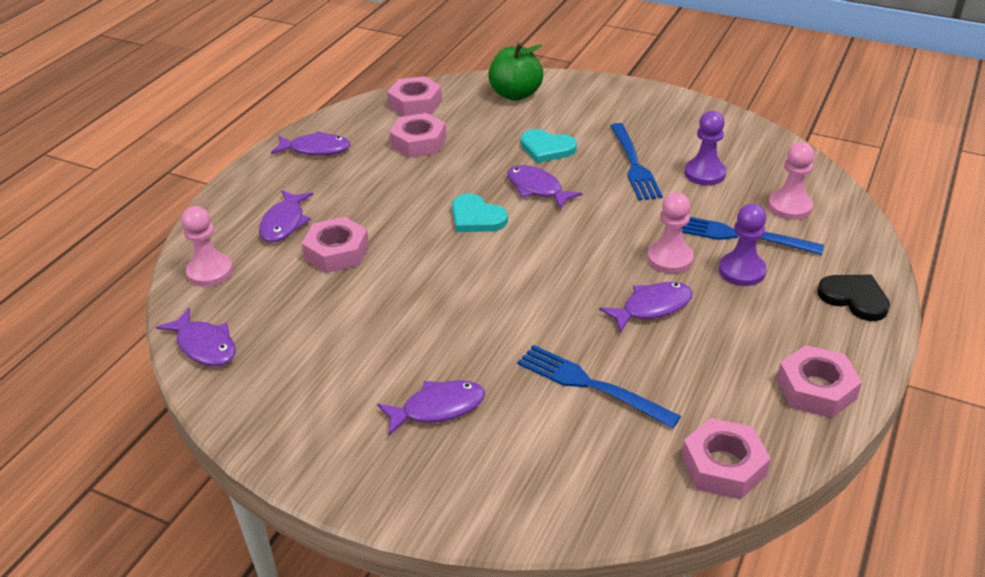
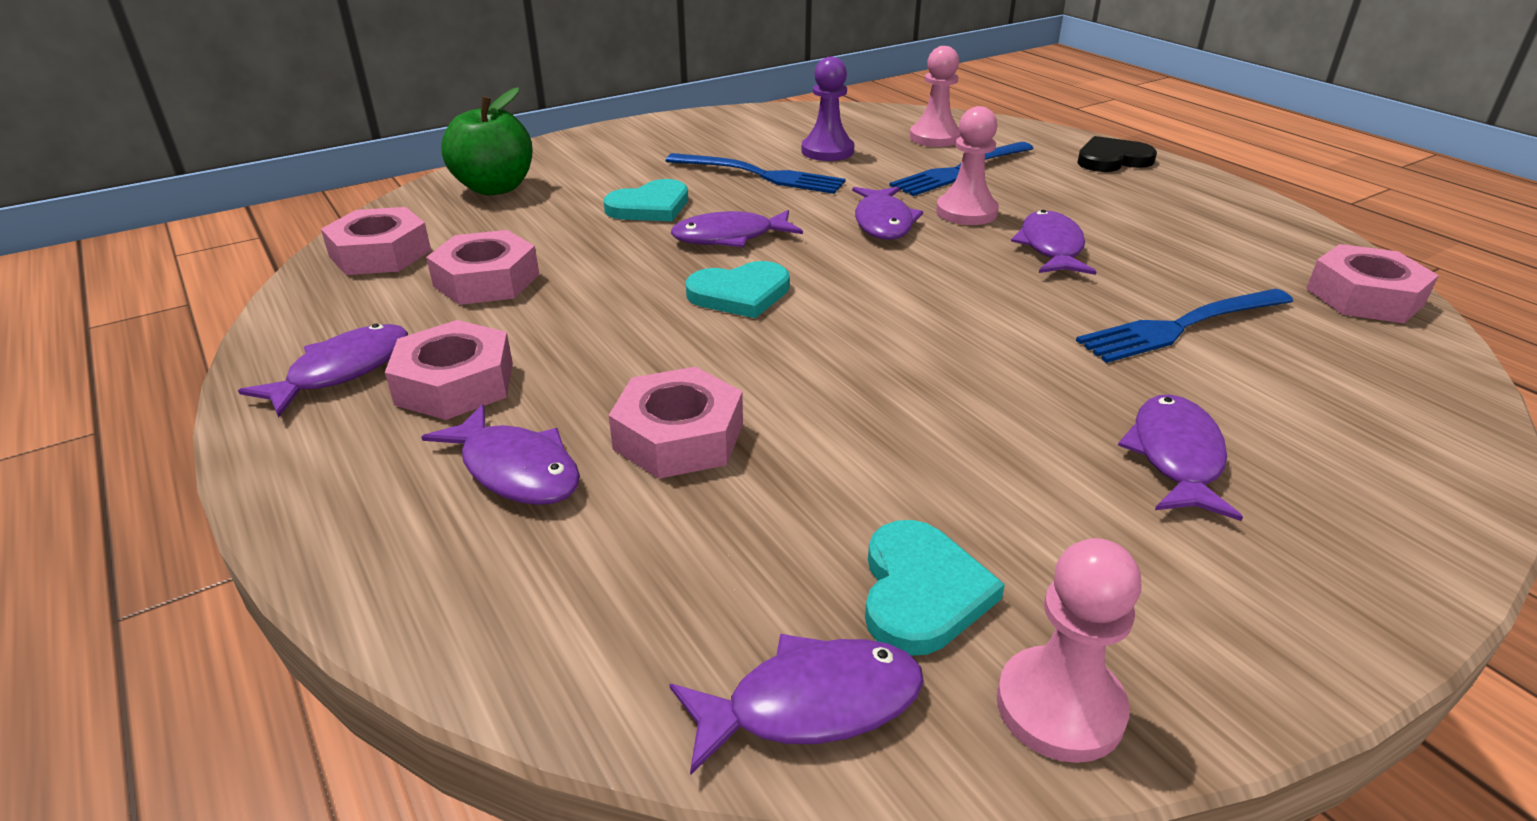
camera: 60 degrees left, 5 degrees down
pink pawn [182,206,233,287] -> pink pawn moved to [997,538,1141,763]
purple pawn [719,204,767,286] -> none
pink nut [777,345,862,418] -> pink nut moved to [385,320,513,420]
none -> purple fish [852,187,923,240]
none -> turquoise heart [865,520,1005,656]

